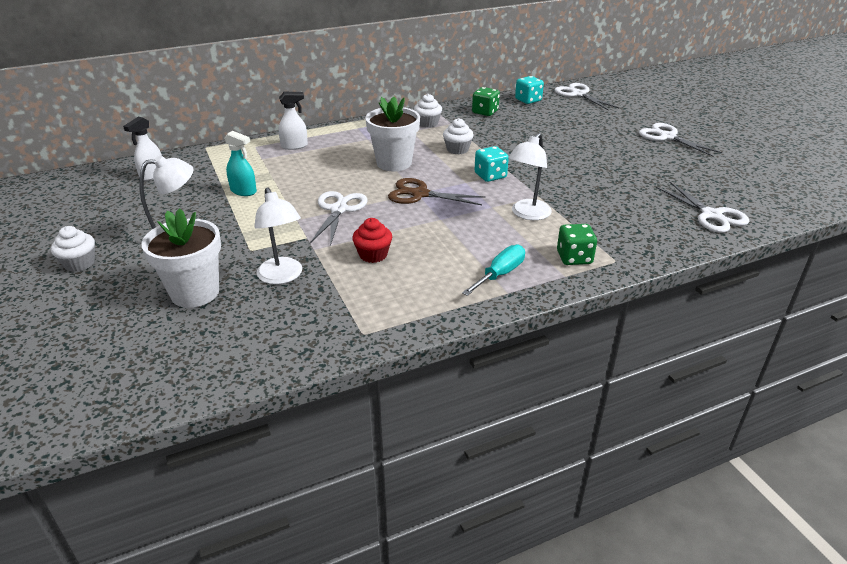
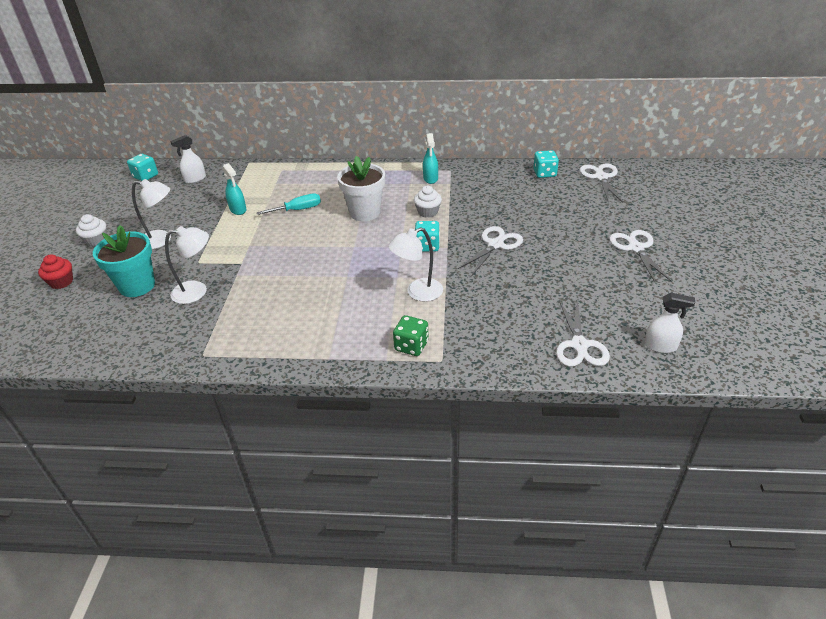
camera: 30 degrees right, 5 degrees up
white flower pot [141,208,221,308] -> turquoise flower pot [93,225,155,297]
white lamp [254,187,302,284] -> white lamp turned 105 degrees counterclockwise [165,226,209,304]
white spray bottle [278,92,308,150] -> white spray bottle moved to [644,293,695,353]
white scissors [310,191,368,246] -> white scissors moved to [458,226,523,275]
red cupcake [352,218,392,263] -> red cupcake moved to [38,254,73,289]
brown scissors [388,178,485,205] -> none
white cupcake [414,94,442,128] -> turquoise spray bottle [423,133,438,184]
turquoise screwdriver [462,245,525,296] -> turquoise screwdriver moved to [257,193,321,215]
green dice [472,87,500,116] -> none
none -> turquoise dice [127,154,158,181]

